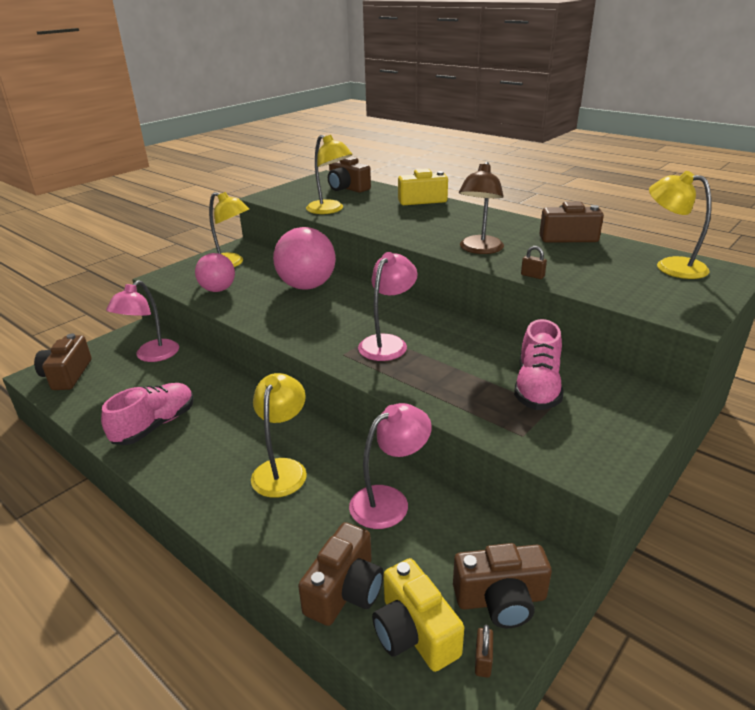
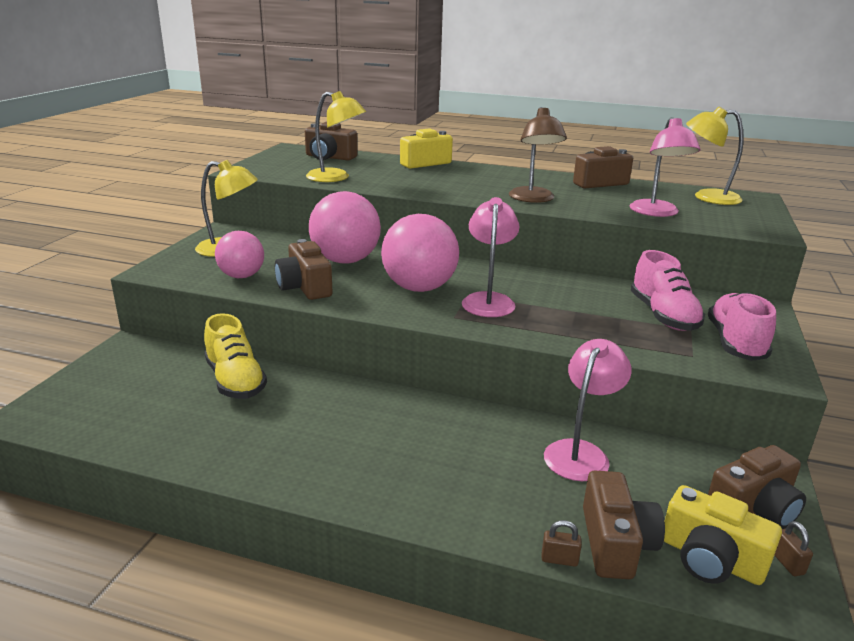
camera: 25 degrees left, 5 degrees down
brown camera [34,333,92,390] -> brown camera moved to [275,239,333,300]
pink shoe [101,383,194,445] -> pink shoe moved to [708,292,776,361]
pink lamp [106,280,179,362] -> pink lamp moved to [630,117,700,217]
yellow lamp [251,373,307,498] -> none
brown padlock [521,246,547,279] -> brown padlock moved to [542,520,582,567]
none -> yellow shoe [204,313,267,399]
none -> pink ball [381,214,459,292]

